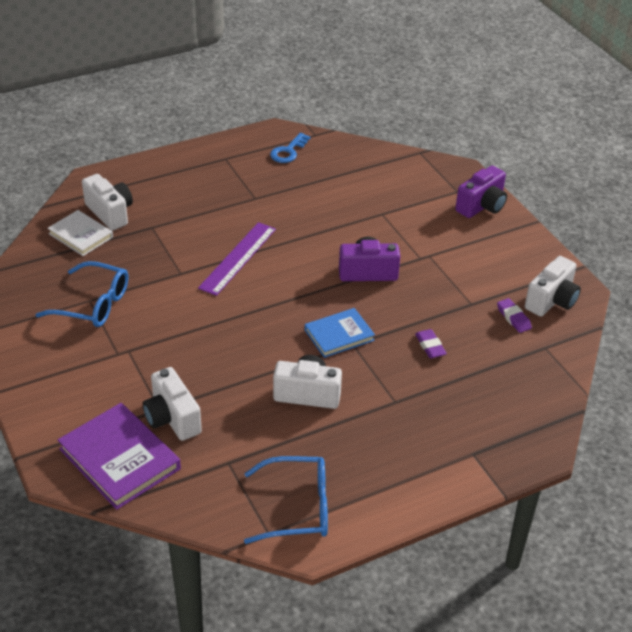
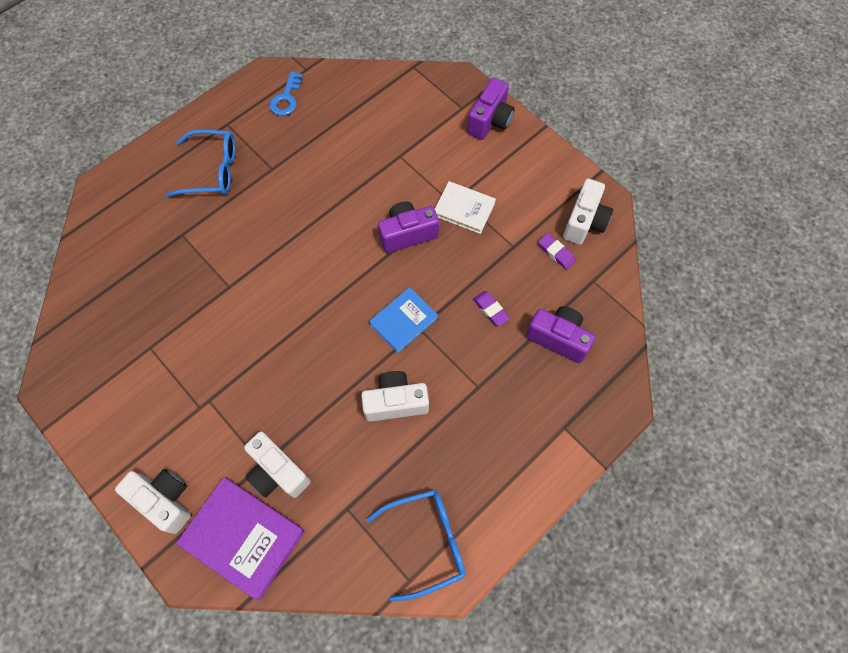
camera: 15 degrees left, 25 degrees up
blue glasses [35,261,128,327] -> blue glasses moved to [166,130,236,197]
white book [48,210,113,256] -> white book moved to [435,181,496,234]
white camera [82,174,133,231] -> white camera moved to [115,469,191,534]
purple ruler [198,222,276,296] -> none
none -> purple camera [526,306,595,363]

